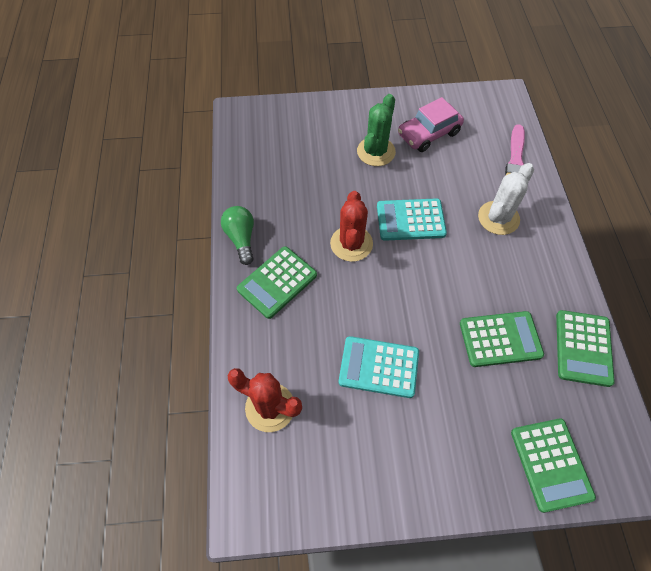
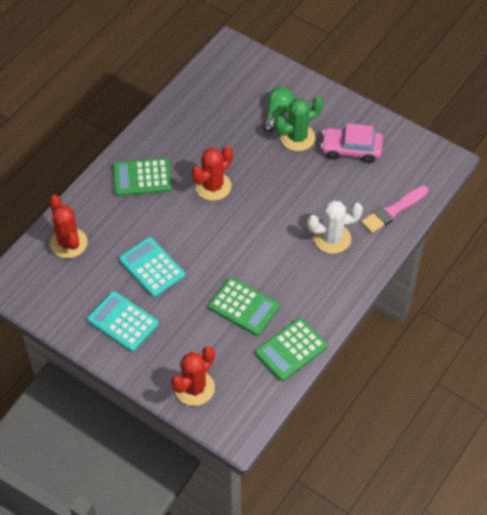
camera: 40 degrees right, 5 degrees down
green light bulb [221,206,254,265] -> green light bulb moved to [263,87,294,132]
turquoise calculator [377,198,447,241] -> turquoise calculator moved to [87,291,159,352]
green calculator [511,419,596,513] -> red cactus [171,347,215,406]

